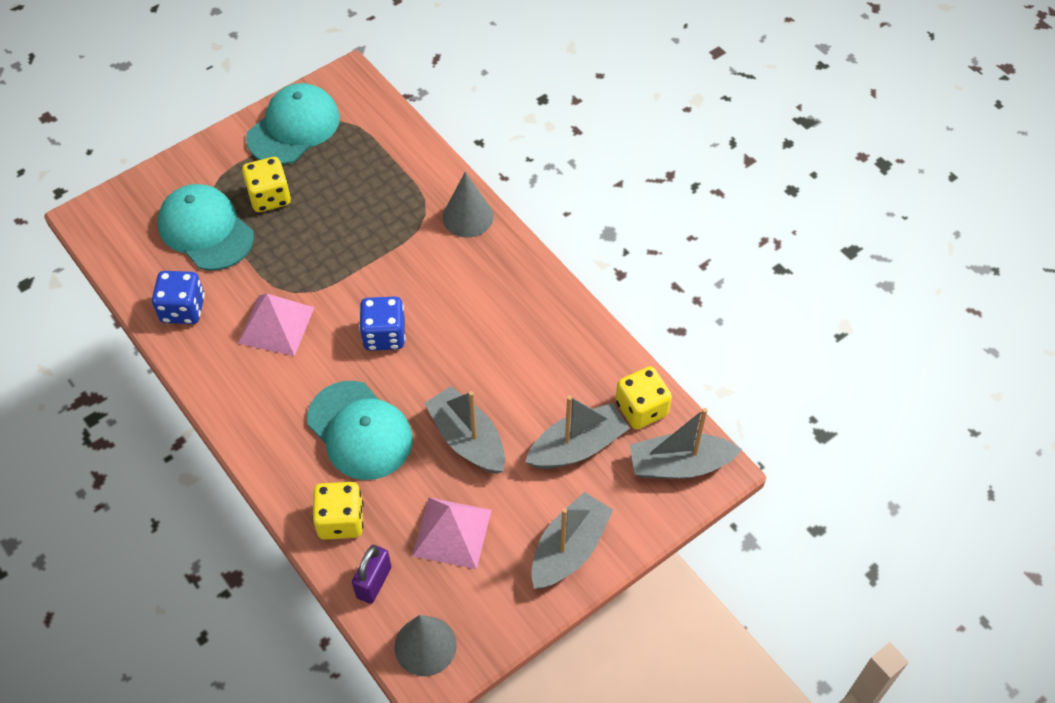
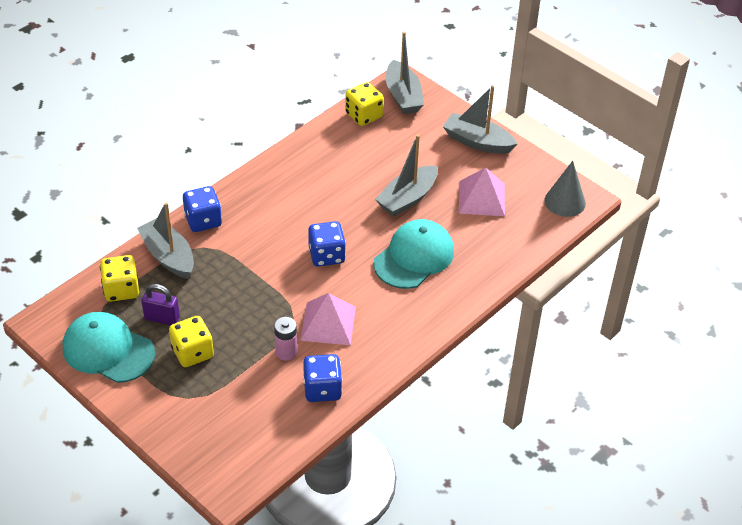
camera: 100 degrees left, 10 degrees down
turquoise cap [158,184,254,271] -> none
yellow dice [312,482,363,540] -> yellow dice moved to [100,255,139,302]
purple padlock [352,545,391,604] -> purple padlock moved to [142,284,180,325]
grey cone [443,172,493,237] -> blue dice [183,186,222,232]
grey boat [525,396,630,469] -> grey boat moved to [137,202,194,279]
none -> pink battery [274,317,297,361]

